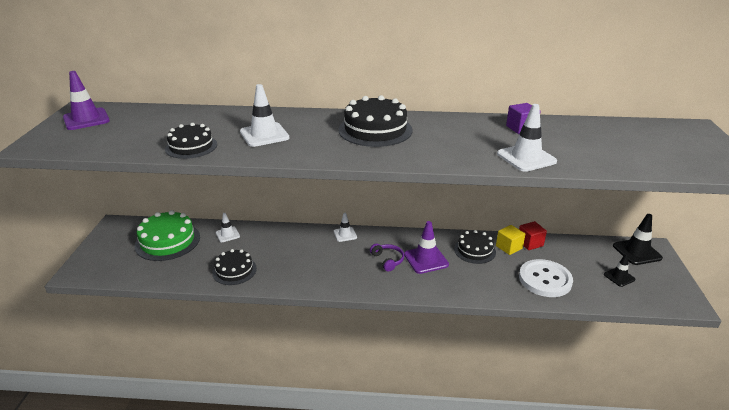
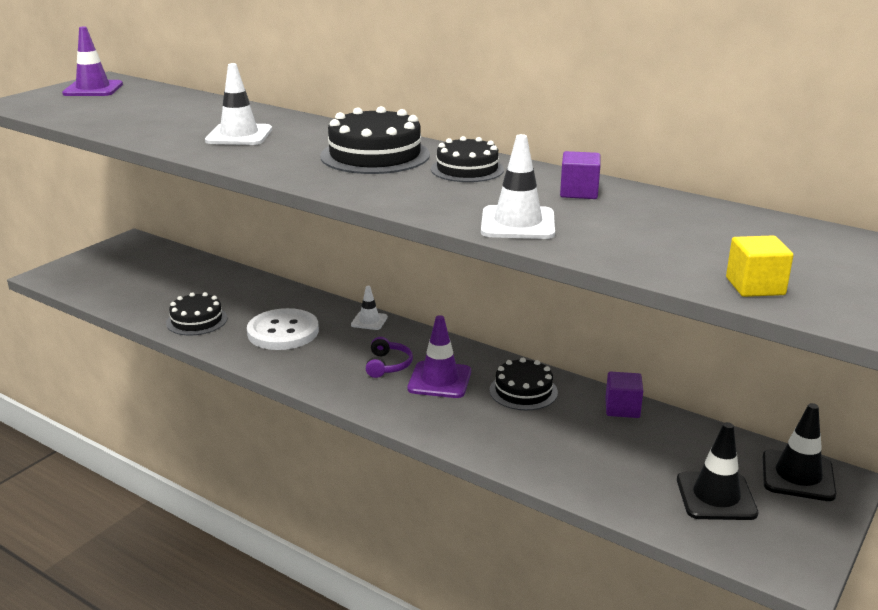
camera: 30 degrees right, 5 degrees down
green cake [135,210,200,261] -> none
black cake [165,123,217,159] -> black cake moved to [431,136,504,182]
white traffic cone [216,213,240,242] -> none
yellow cube [496,225,525,255] -> yellow cube moved to [726,235,794,297]
red cube [519,221,547,250] -> purple cube [605,372,643,418]
white button [519,259,573,297] -> white button moved to [247,308,319,350]
black traffic cone [604,254,635,287] -> black traffic cone [677,422,758,520], size x1.66

